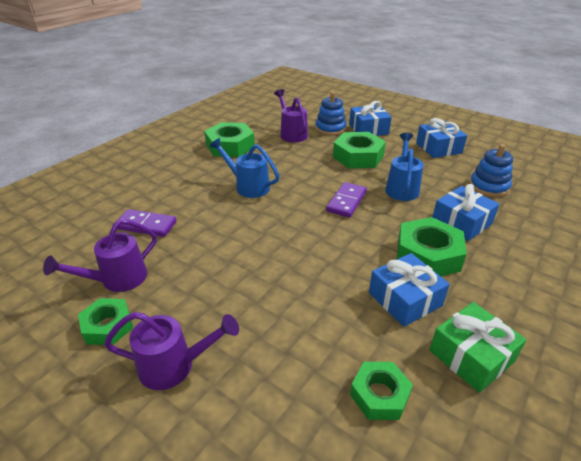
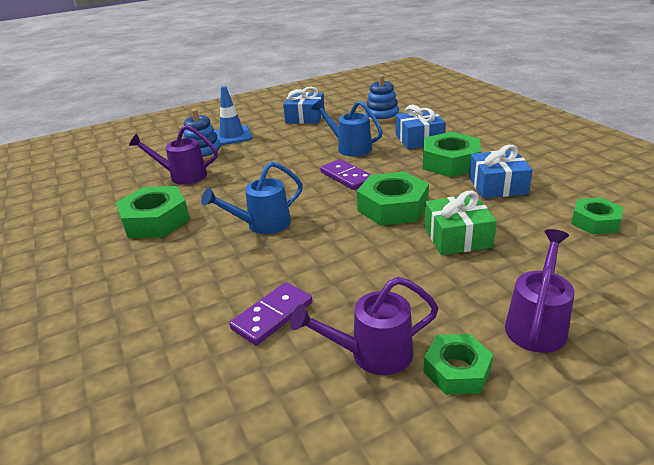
camera: 60 degrees left, 5 degrees down
purple watering can [43,219,157,292] -> purple watering can turned 90 degrees clockwise [290,277,439,375]
green nut [333,132,386,168] -> green nut moved to [357,172,429,226]
blue gift [349,101,392,136] -> blue traffic cone [214,86,252,145]
green gift [429,302,527,393] -> green gift moved to [424,191,497,255]

